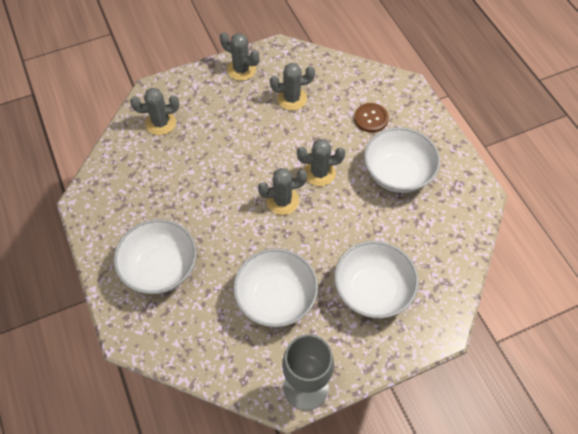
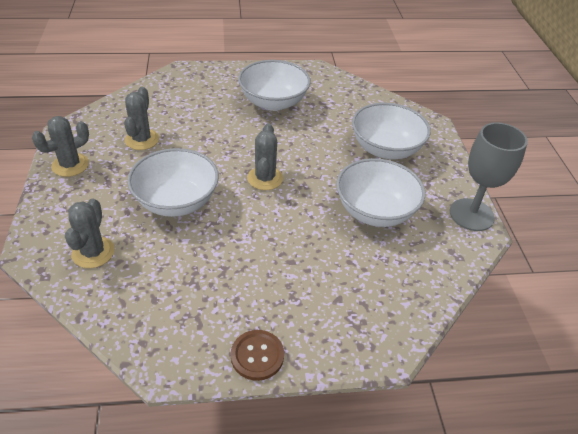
camera: 75 degrees left, 15 degrees down
white bowl [114,219,197,294] -> white bowl moved to [127,148,219,217]
grey cactus [297,139,345,186] -> none
brown button [354,103,389,133] -> brown button moved to [231,330,284,381]

